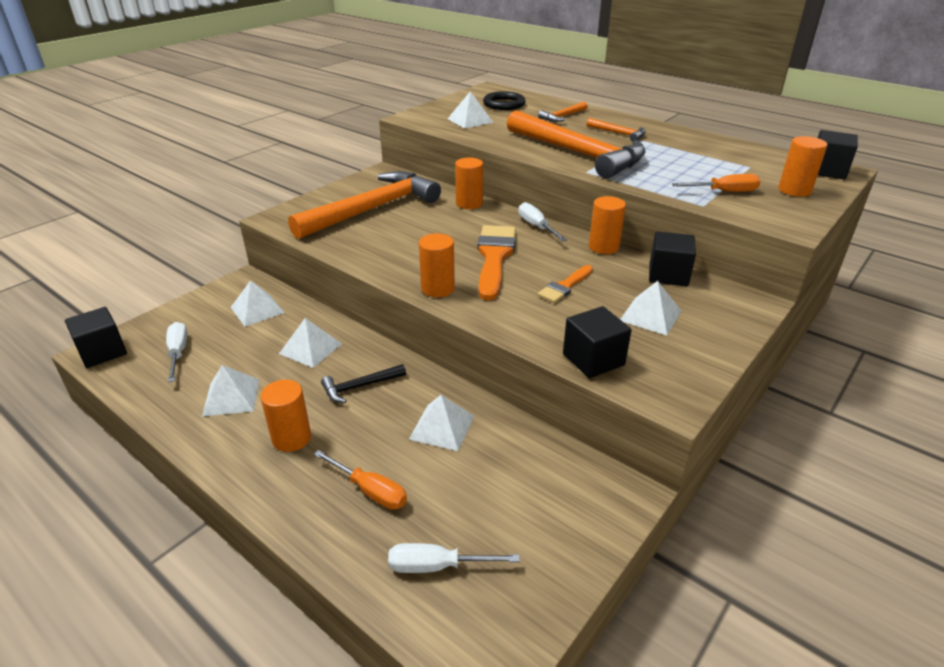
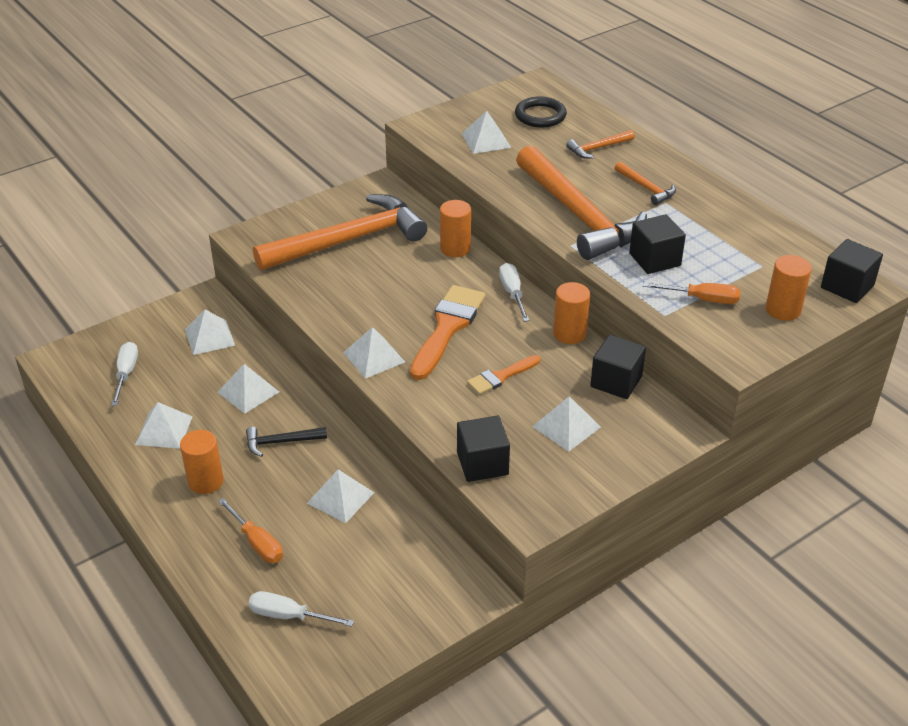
camera: 15 degrees right, 5 degrees up
black cube [65,307,127,368] -> black cube moved to [629,214,686,274]
orange cylinder [419,233,455,297] -> white pyramid [343,327,405,379]

